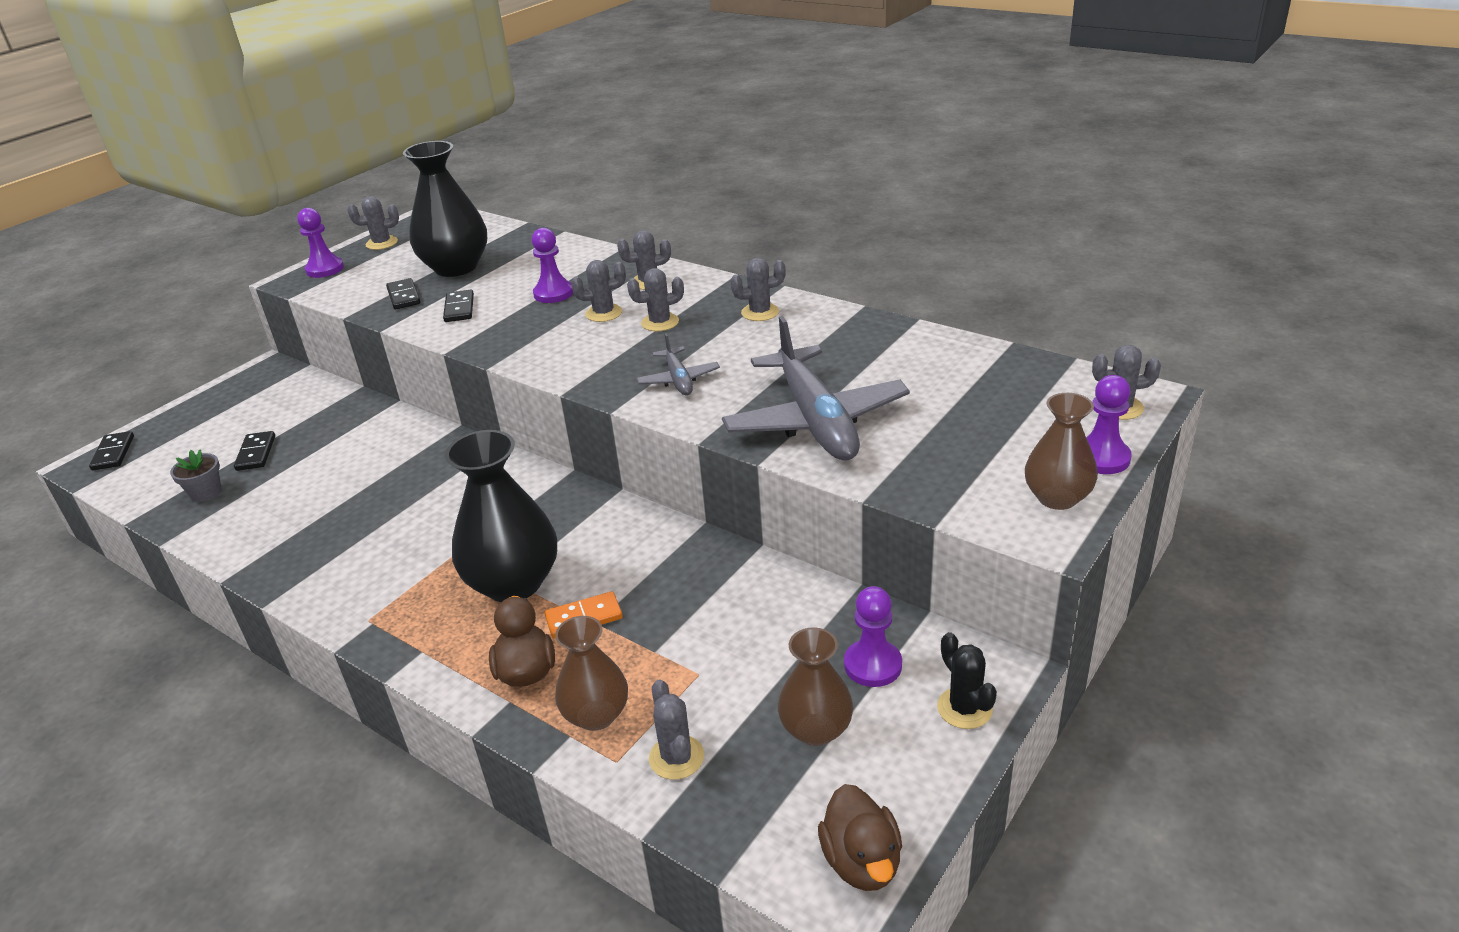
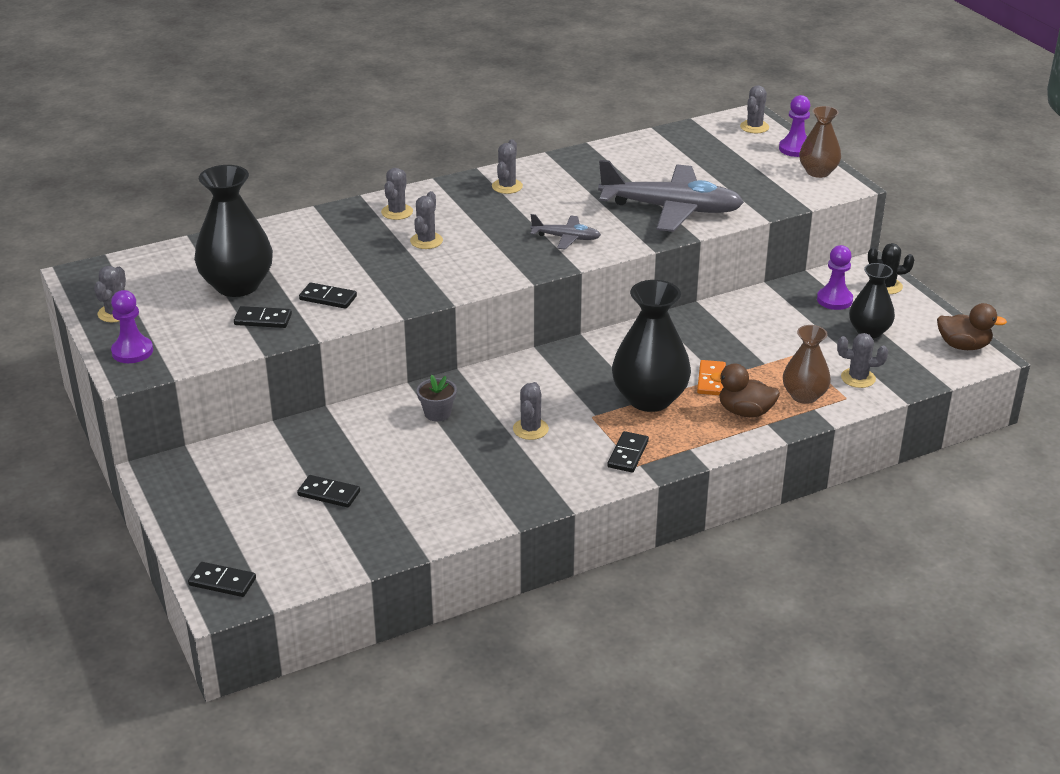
camera: 65 degrees left, 0 degrees up
grey flower pot [170,449,221,502] -> grey flower pot moved to [417,375,457,421]
purple pawn [532,228,573,303] -> none
grey cactus [627,268,684,331] -> grey cactus moved to [513,382,549,440]
brown vase [778,627,853,746] -> black vase [849,263,895,338]
none -> black domino [607,431,649,472]

